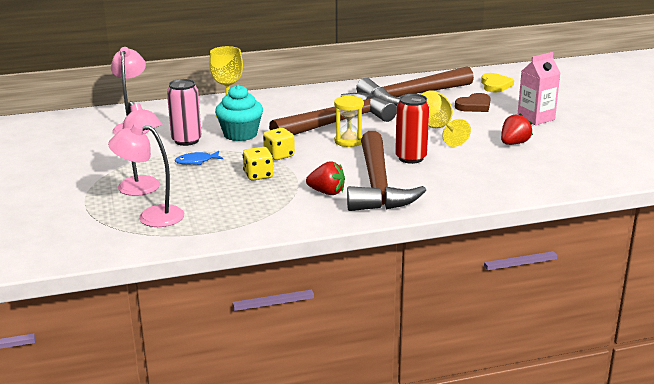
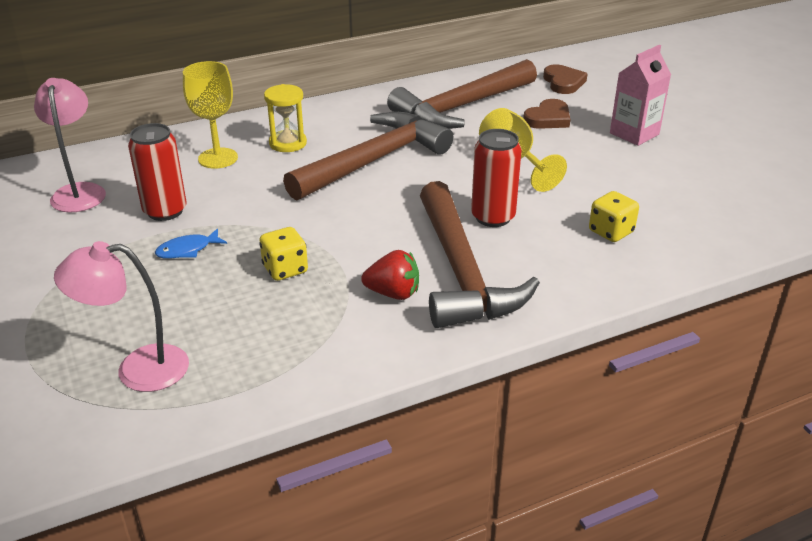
camera: 10 degrees left, 10 degrees up
pink lamp [118,101,163,196] -> none
pink can [167,79,202,146] -> red can [128,123,187,221]
turquoise cupcake [215,85,263,141] -> none
yellow dice [263,128,295,160] -> yellow dice moved to [589,191,639,242]
yellow hourglass [334,95,364,147] -> yellow hourglass moved to [264,84,307,152]
yellow heart [481,73,514,92] -> brown heart [543,65,587,94]
red strawberry [501,113,533,145] -> none

